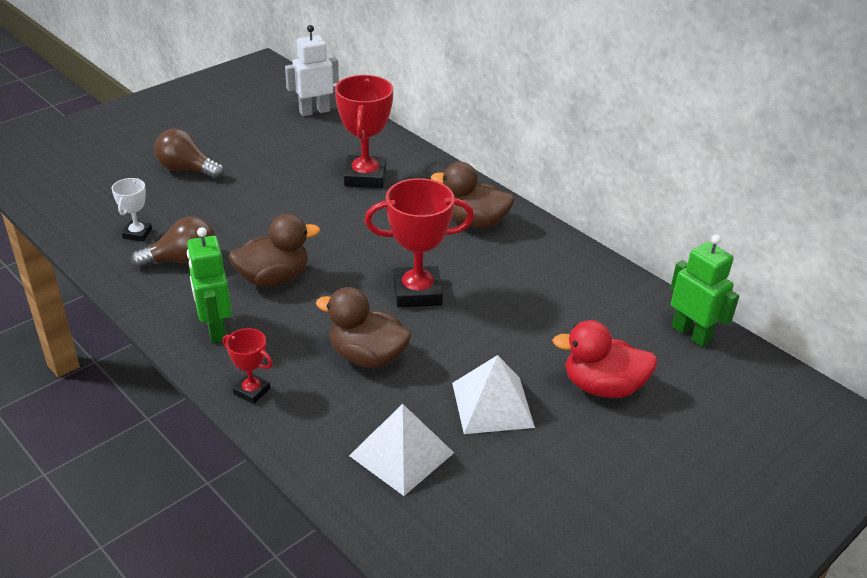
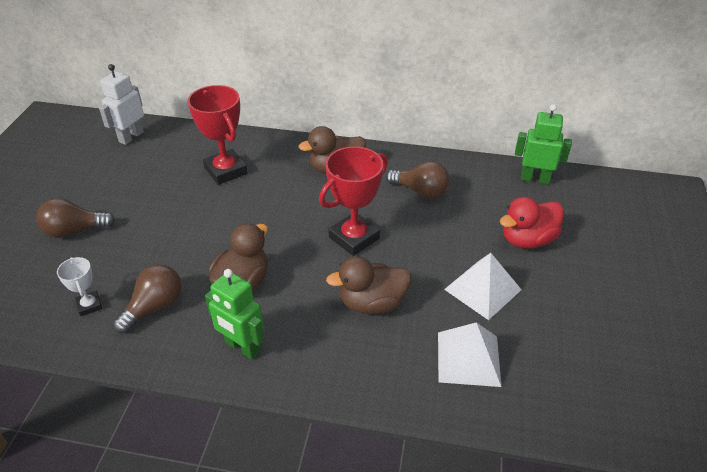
camera: 35 degrees left, 5 degrees up
red trophy [223,328,273,404] -> none
none -> brown light bulb [386,161,450,199]

